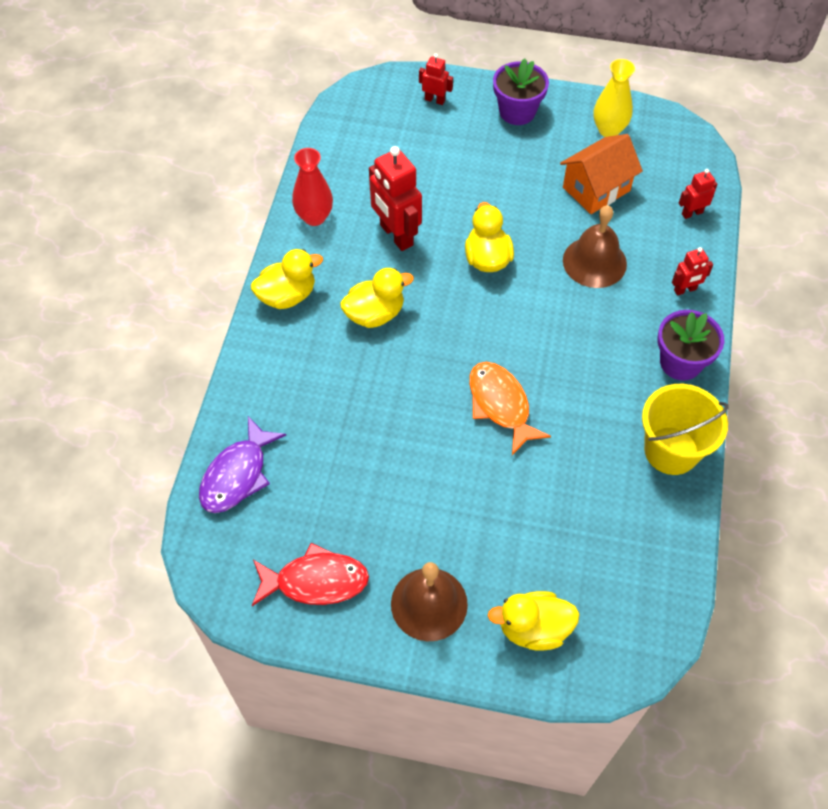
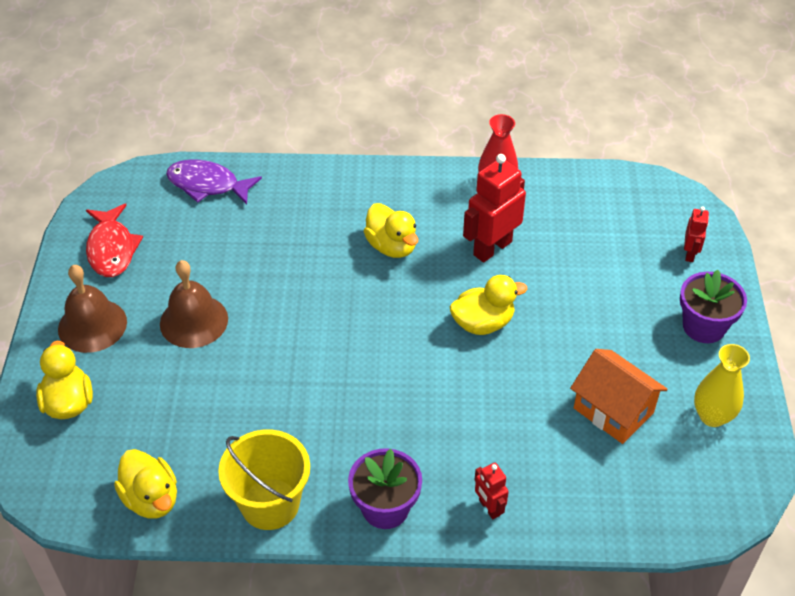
camera: 80 degrees right, 10 degrees down
yellow duck [251,249,323,309] -> yellow duck moved to [114,449,177,518]
orange fish [469,362,551,455] -> none
brown bell [563,205,627,288] -> brown bell moved to [160,260,228,348]
red robot [679,169,718,219] -> none

